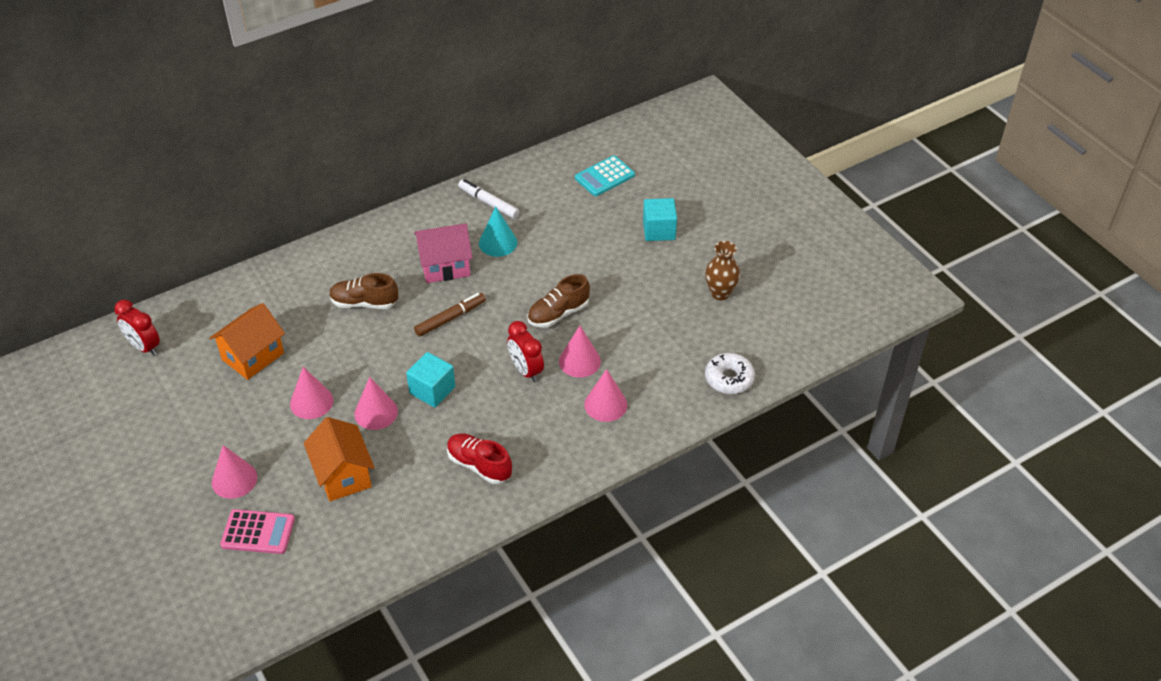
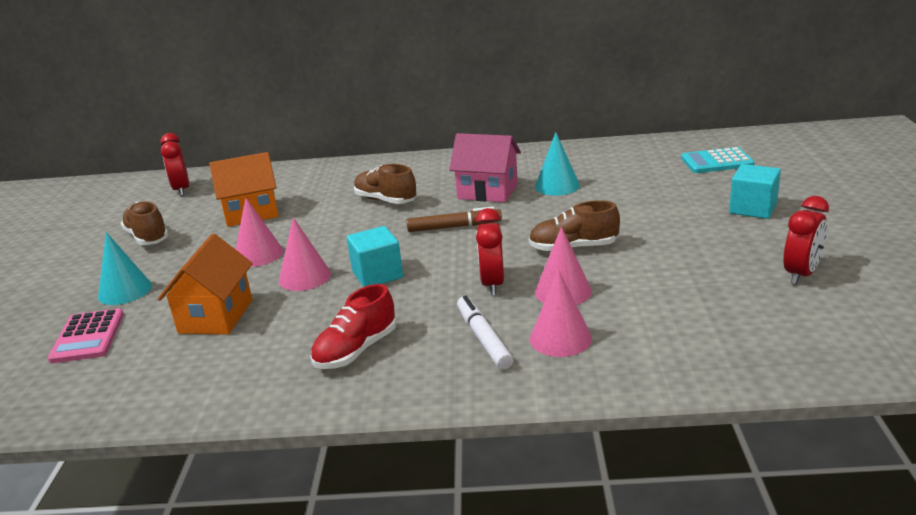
camera: 35 degrees right, 20 degrees down
pink cone [212,445,257,499] -> turquoise cone [98,232,152,305]
pink calculator [220,509,295,554] -> pink calculator turned 45 degrees clockwise [48,308,124,363]
red shoe [447,433,512,484] -> red shoe turned 120 degrees counterclockwise [311,284,396,369]
white marker [458,179,519,219] -> white marker moved to [457,296,513,370]
brown vase [705,241,740,300] -> red clock [784,196,829,285]
white donut [705,353,755,394] -> none
none -> brown shoe [121,201,169,245]

